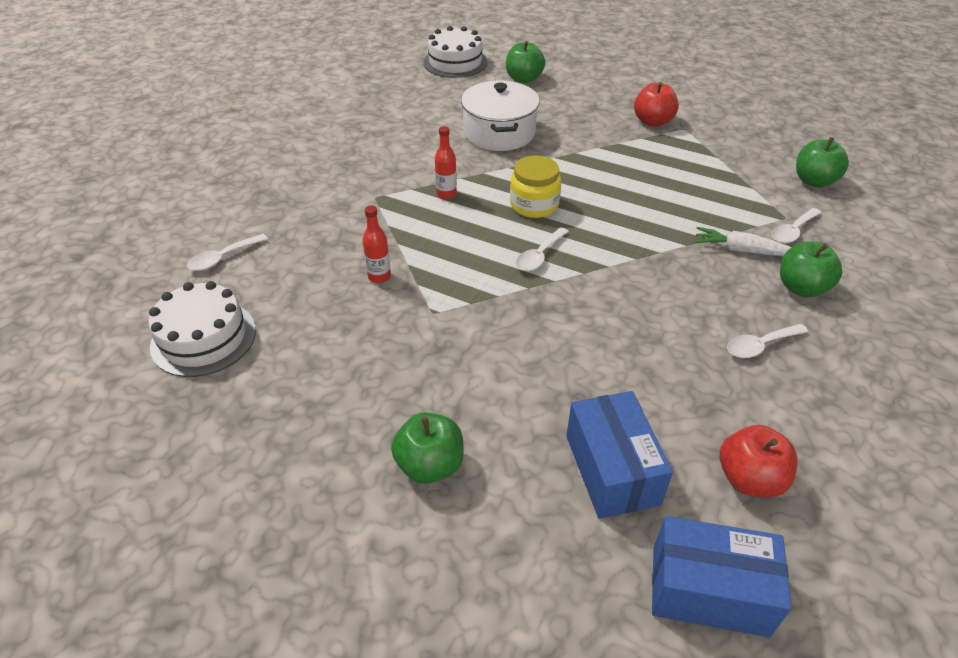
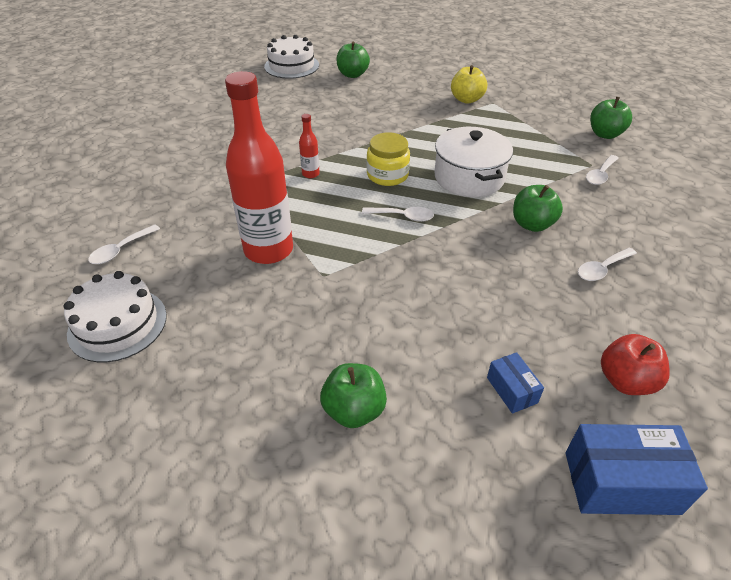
camera: 10 degrees left, 0 degrees up
red bottle [363,205,391,283] -> red bottle [225,71,293,264], size x2.41
white pot [461,81,540,151] -> white pot moved to [434,127,513,197]
white spoon [516,227,569,271] -> white spoon turned 105 degrees counterclockwise [362,207,434,222]
blue box [566,391,673,519] -> blue box [487,352,544,414], size x0.54
red apple [634,82,679,127] -> yellow apple [451,65,487,104]
white carrot [695,227,791,256] -> none
green apple [780,242,842,297] -> green apple moved to [513,185,563,232]

